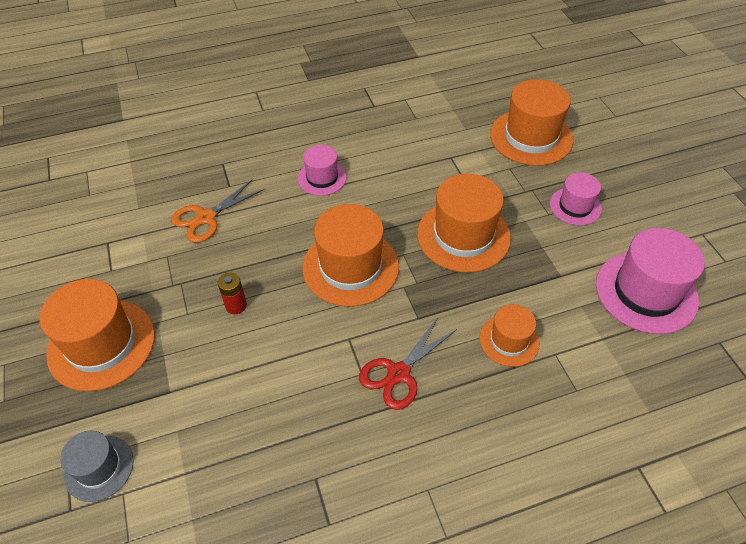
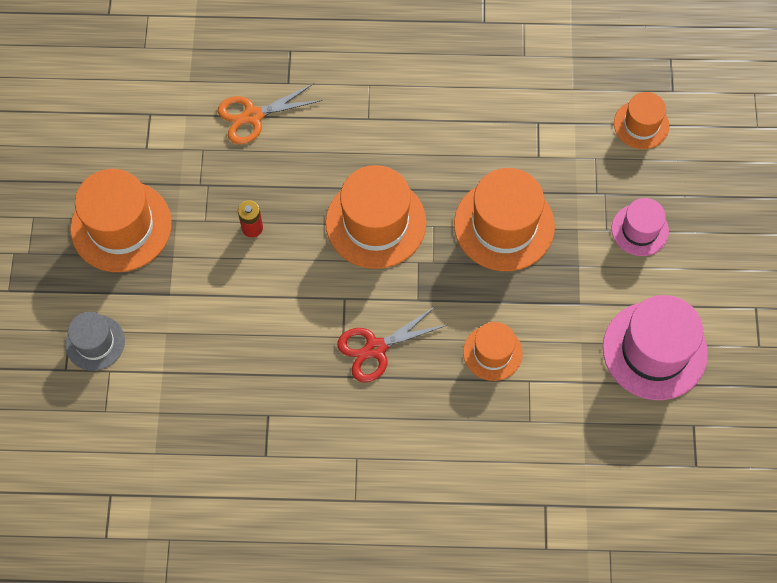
camera: 20 degrees right, 15 degrees up
pink hat [298,145,347,196] -> none
orange hat [490,79,573,166] -> orange hat [614,92,669,149], size x0.57

